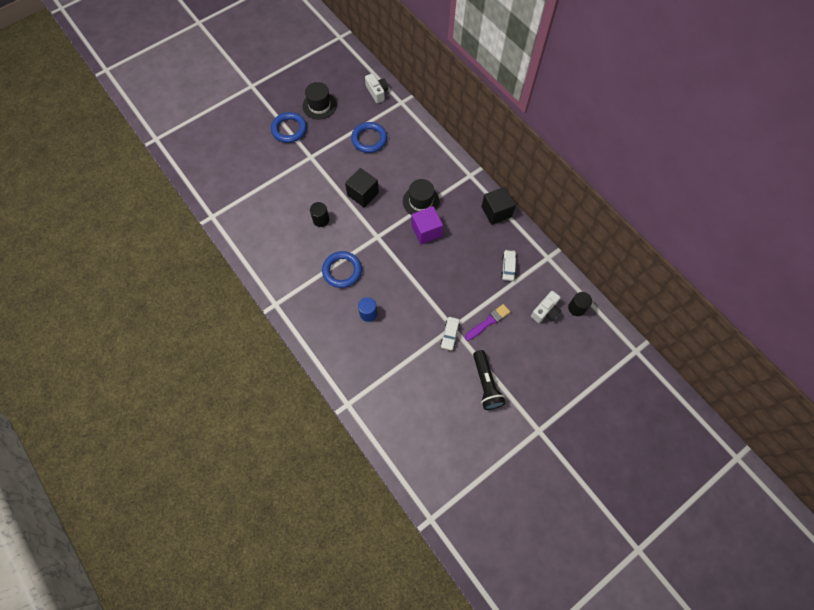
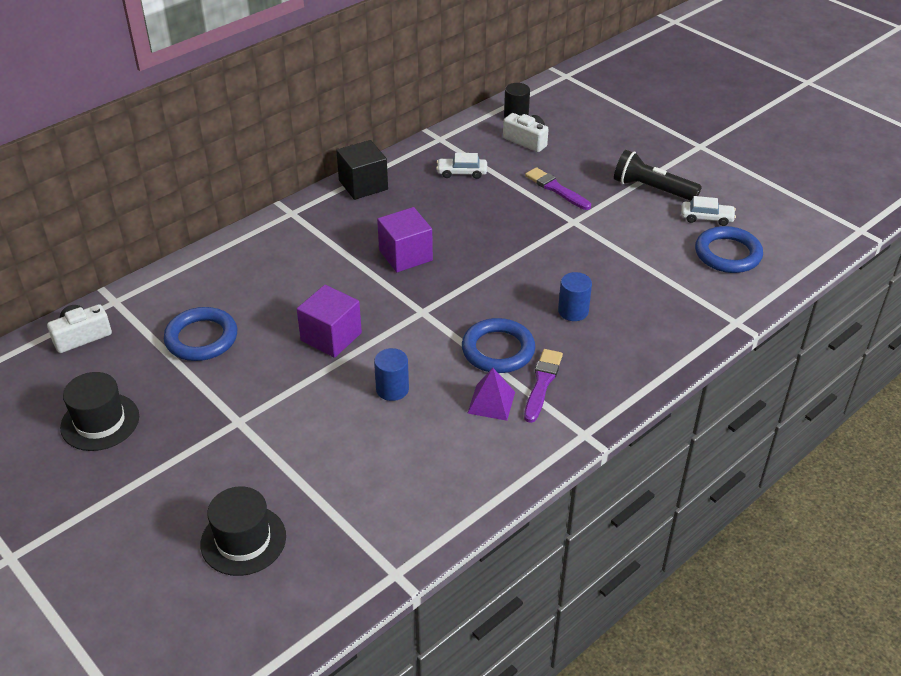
camera: 95 degrees left, 25 degrees down
blue ring [271,112,307,143] -> blue ring moved to [695,226,763,273]
black cylinder [310,202,329,227] -> blue cylinder [374,348,409,401]
black cube [345,168,379,207] -> purple cube [297,285,362,358]
black hat [403,179,440,215] -> black hat moved to [200,486,286,576]
white car [440,317,460,351] -> white car moved to [681,196,736,226]
black flashlight [473,350,506,410] -> black flashlight turned 135 degrees counterclockwise [614,150,702,201]
none -> purple pyramid [468,368,515,421]
none -> purple brush [524,349,563,423]

